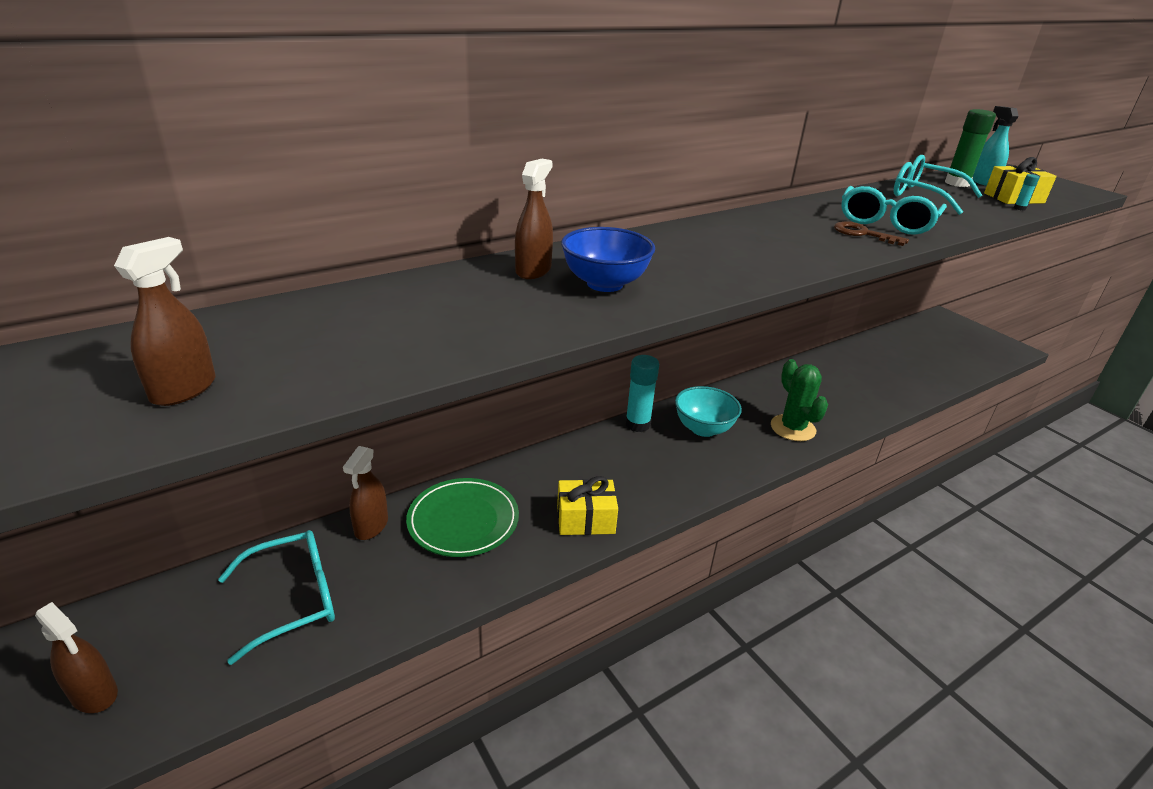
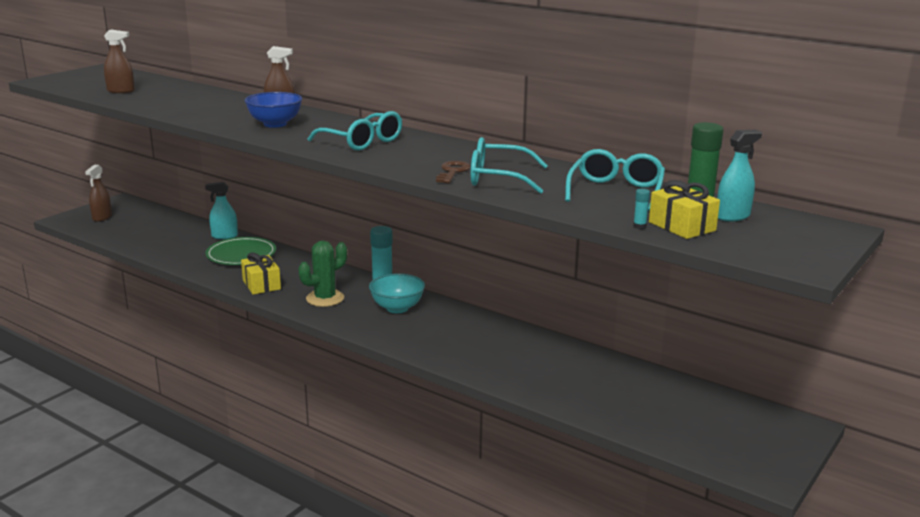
camera: 70 degrees right, 10 degrees down
turquoise glasses [218,530,335,665] -> turquoise glasses moved to [308,111,402,151]
brown spray bottle [343,446,388,540] -> turquoise spray bottle [205,182,238,239]
green cactus [771,359,828,441] -> green cactus moved to [299,241,347,307]

